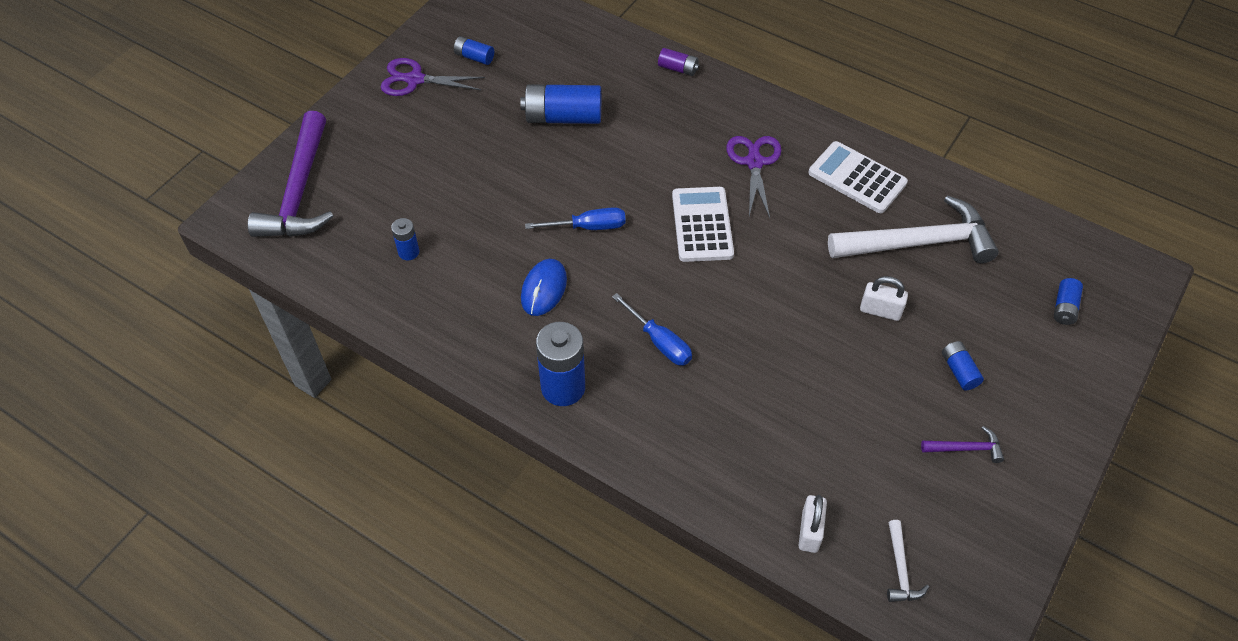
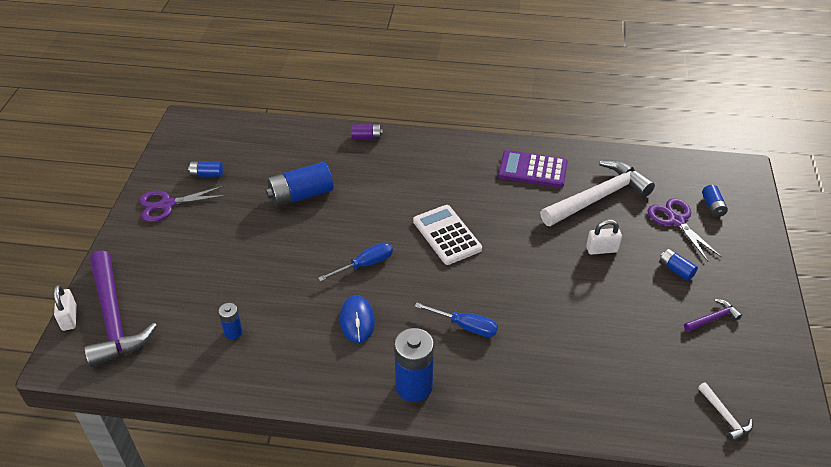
camera: 25 degrees left, 10 degrees down
purple scissors [726,136,782,218] -> purple scissors moved to [647,198,722,261]
white padlock [798,495,827,553] -> white padlock moved to [54,285,77,331]
white calculator [808,141,908,213] -> purple calculator [498,150,568,187]

